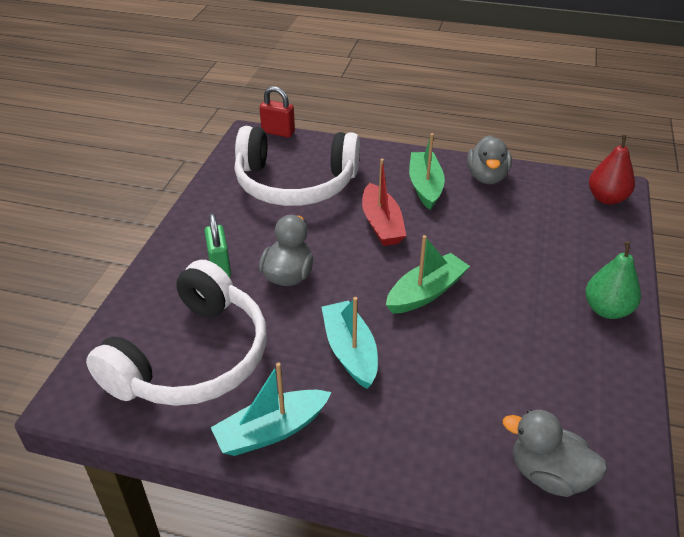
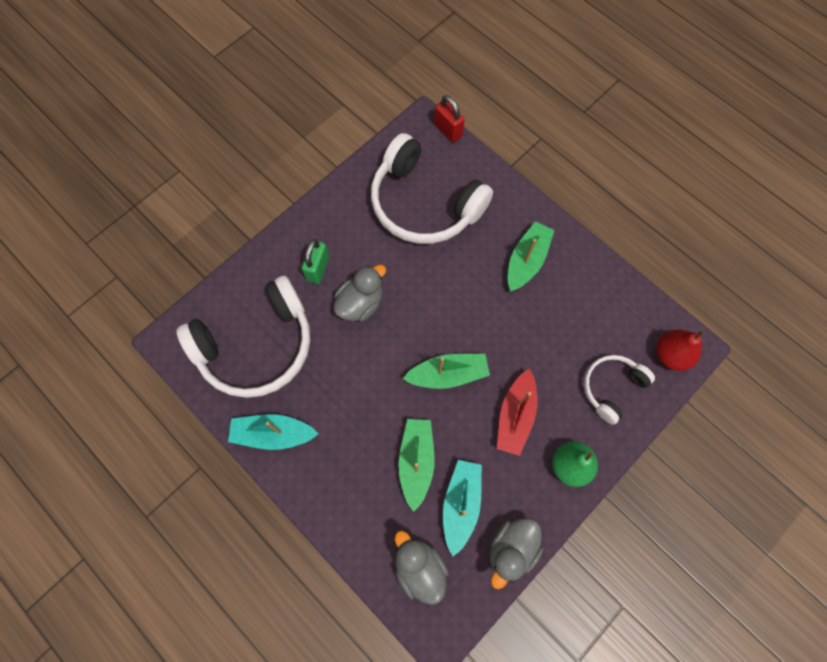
camera: 30 degrees right, 30 degrees up
turquoise boat [322,297,378,389] -> turquoise boat moved to [443,460,482,556]
red boat [362,159,406,246] -> red boat moved to [497,369,537,456]
grey duck [467,135,512,184] -> grey duck moved to [490,518,543,589]
none -> green boat [398,419,434,512]
none -> white headphones [584,355,655,425]

